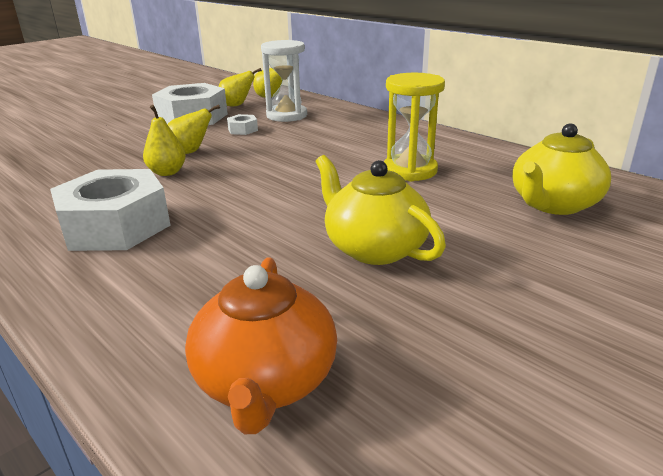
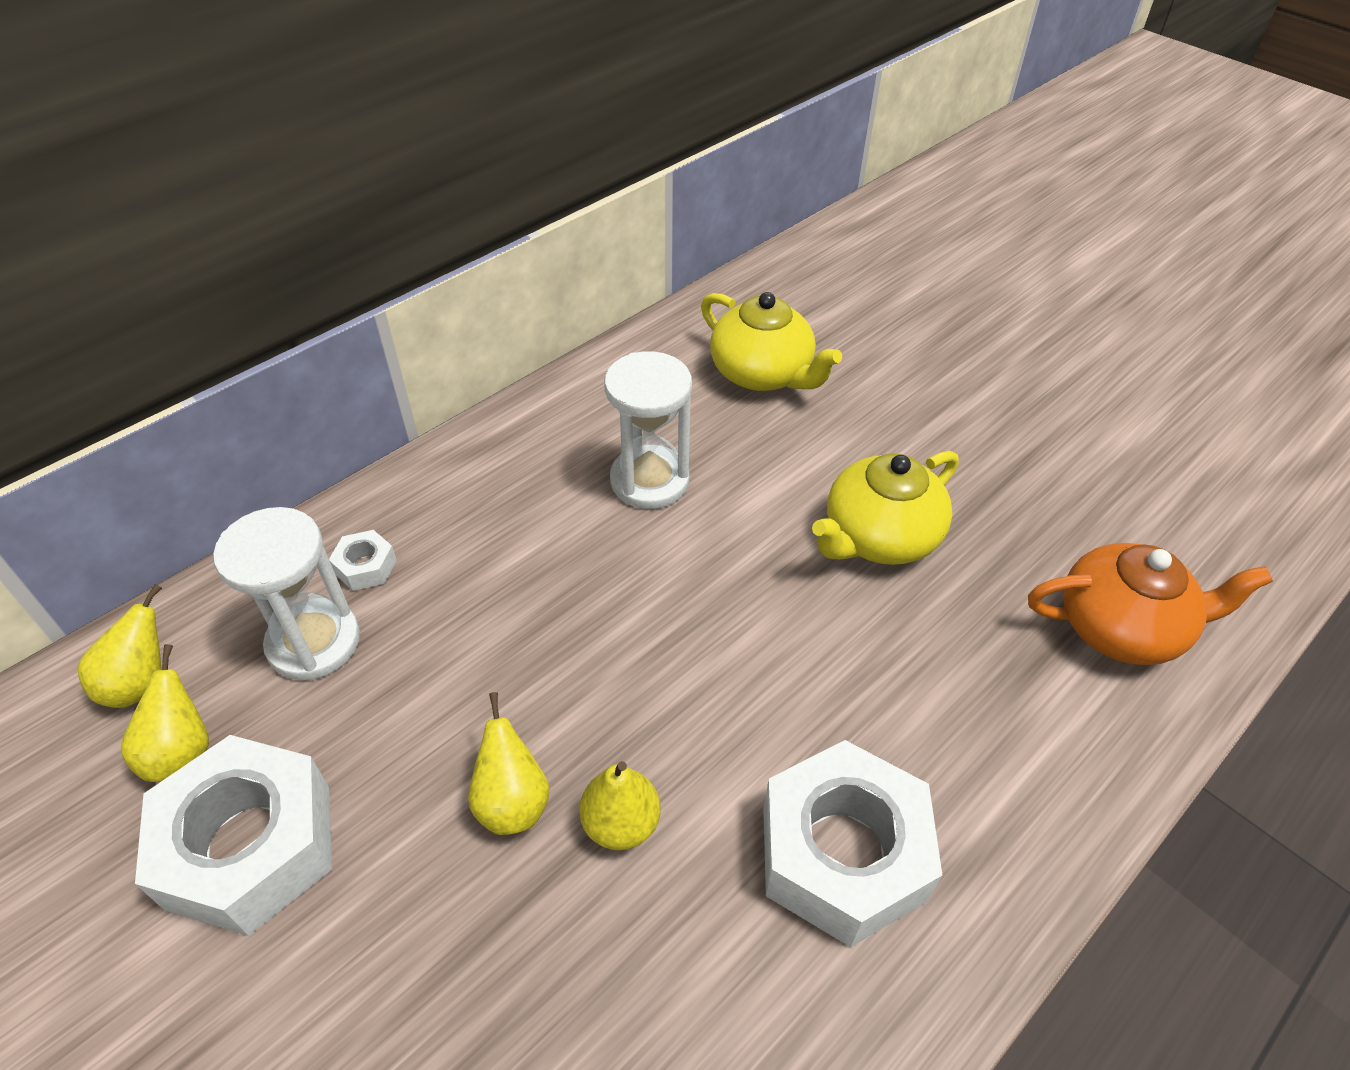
camera: 90 degrees left, 20 degrees up
white nut [227,114,258,135] -> white nut moved to [329,530,397,591]
yellow hourglass [384,73,445,181] -> white hourglass [604,351,692,509]

